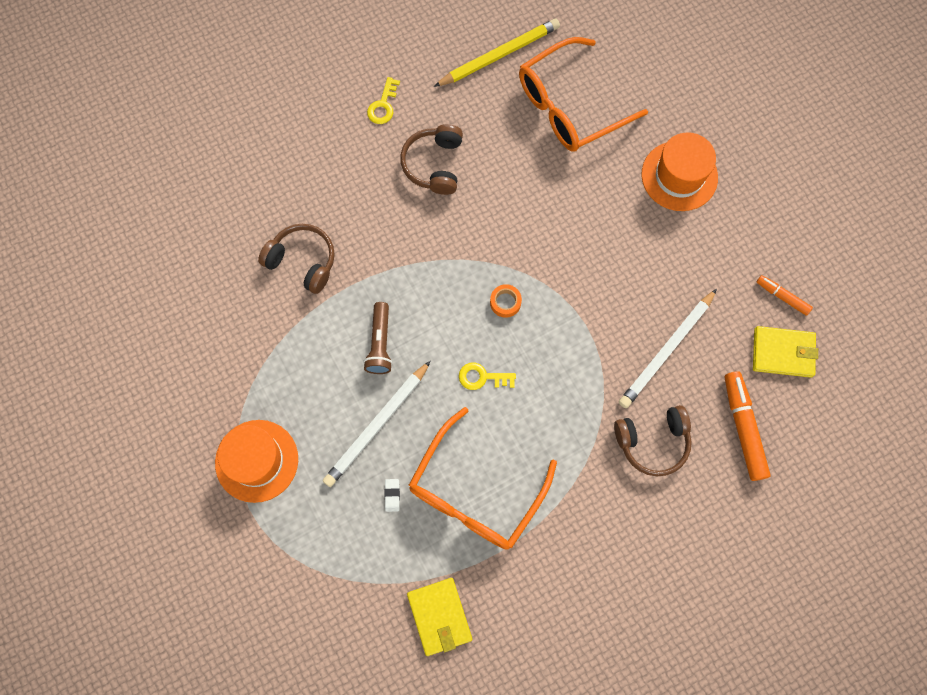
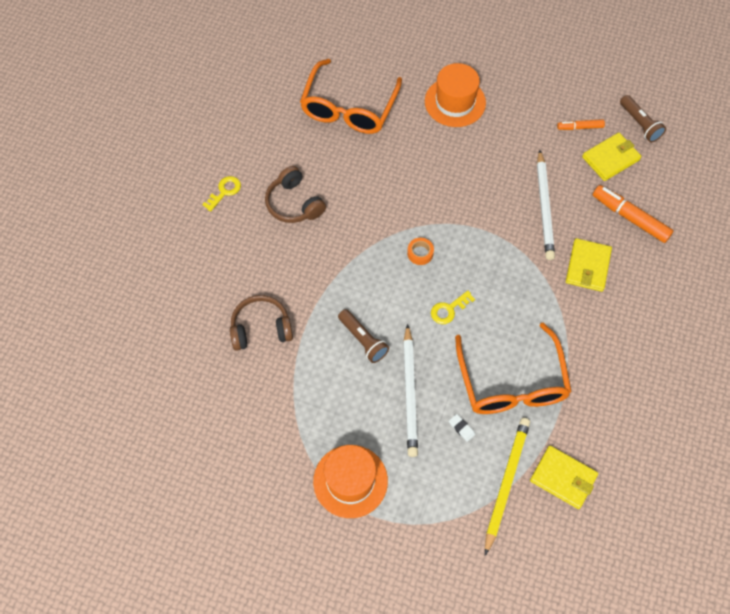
camera: 40 degrees left, 10 degrees down
yellow key [367,77,400,124] -> yellow key turned 120 degrees counterclockwise [202,176,241,211]
yellow pencil [434,18,560,87] -> yellow pencil moved to [485,418,530,556]
brown headphones [614,405,692,476] -> yellow wallet [566,238,612,292]
none -> brown flashlight [620,95,666,142]

